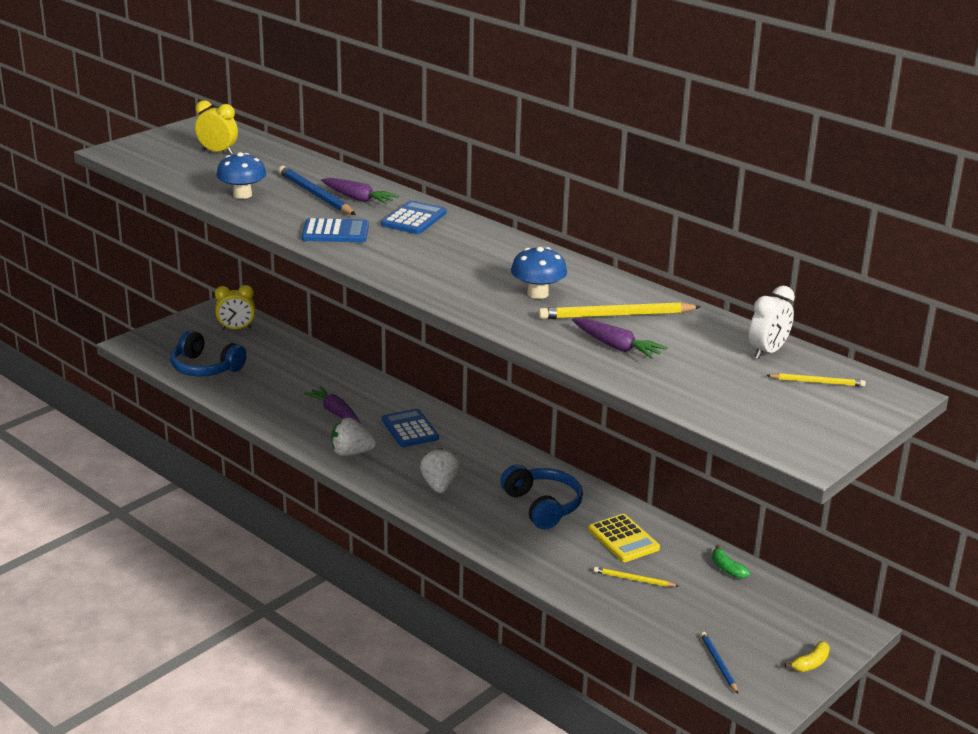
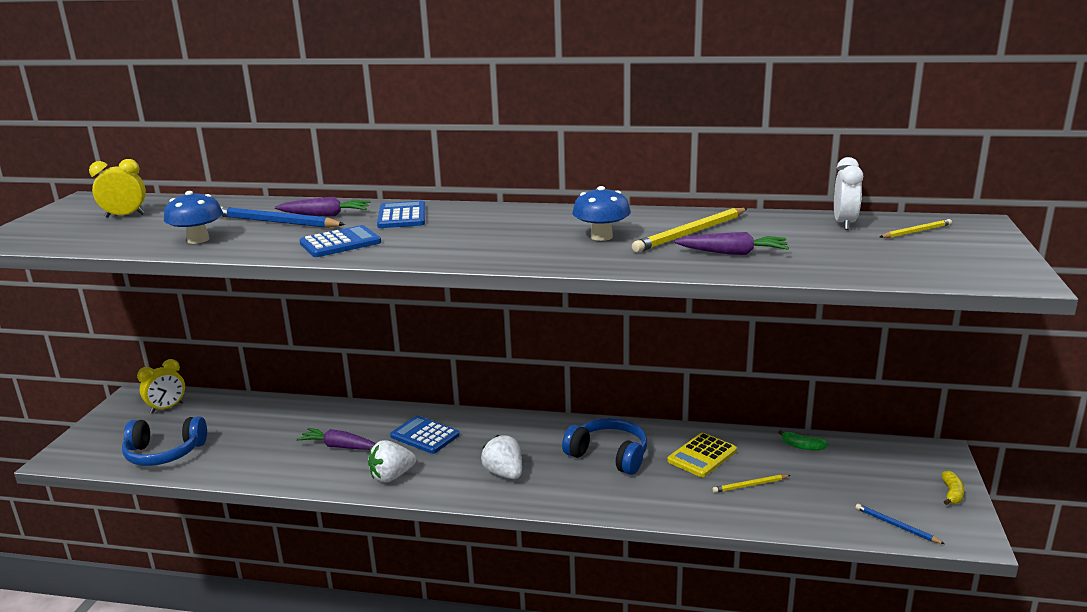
camera: 30 degrees left, 5 degrees down
yellow calculator [588,514,660,562] -> yellow calculator turned 105 degrees clockwise [667,433,737,477]

